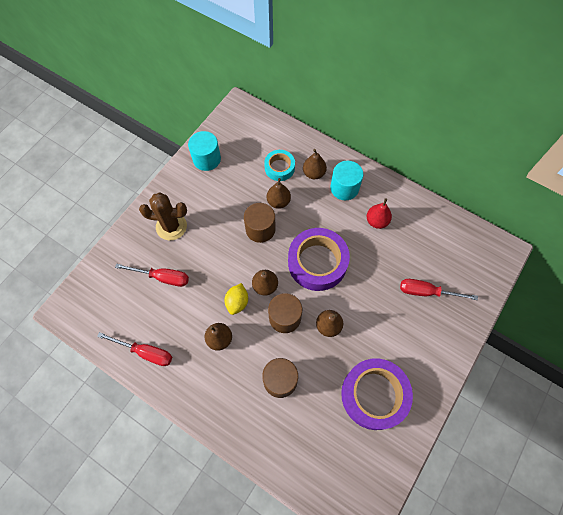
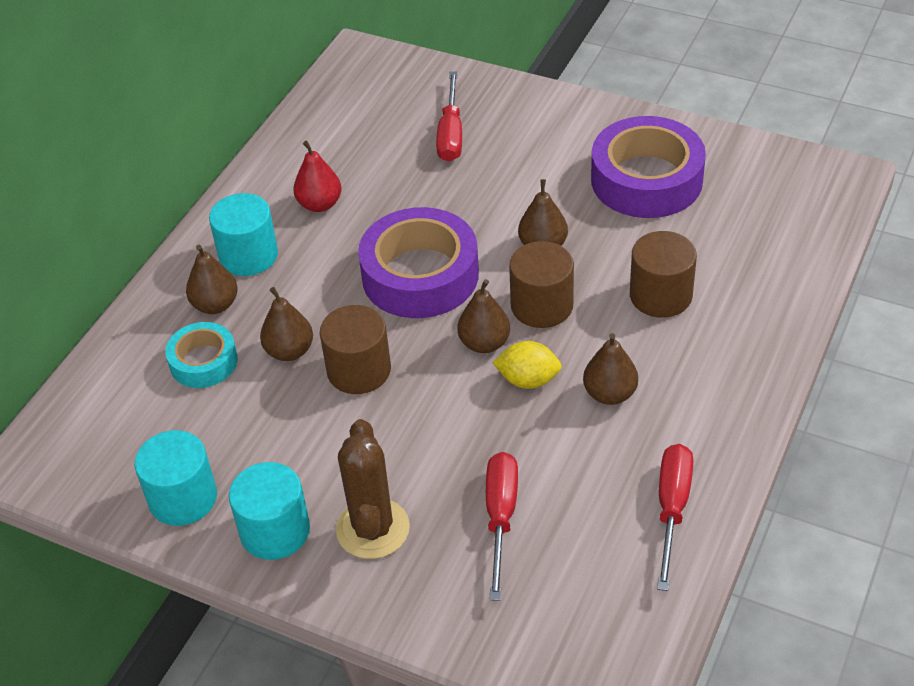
camera: 95 degrees left, 20 degrees down
none -> turquoise cylinder [229,462,310,560]

